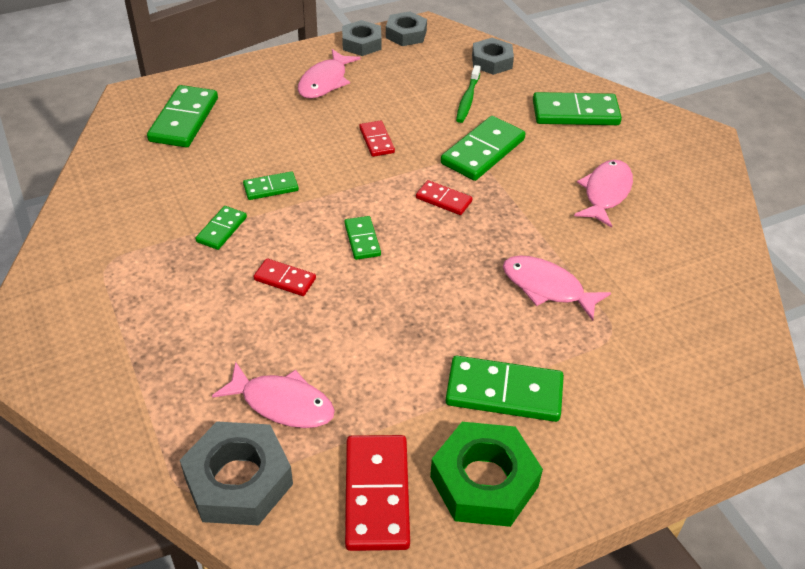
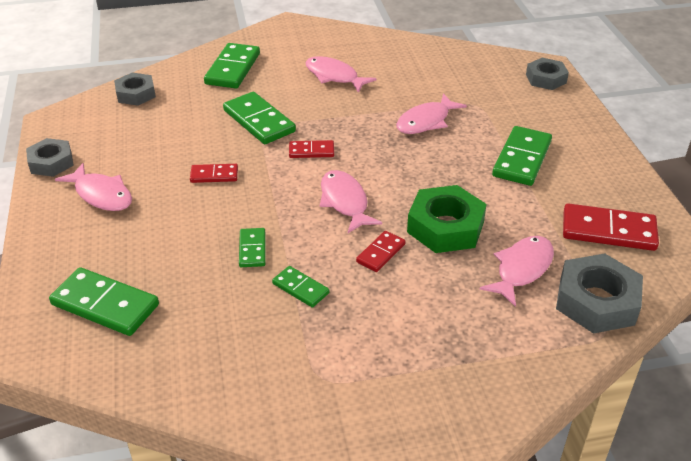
camera: 75 degrees left, 5 degrees down
green domino [344,216,381,260] -> pink fish [320,170,382,233]
grey nut [386,11,427,46] -> grey nut moved to [526,58,569,90]
red domino [416,180,472,215] -> red domino turned 45 degrees clockwise [289,140,334,158]
green nut [430,422,543,527] -> green nut moved to [407,185,487,253]
green toothbrush [456,65,481,123] -> none

